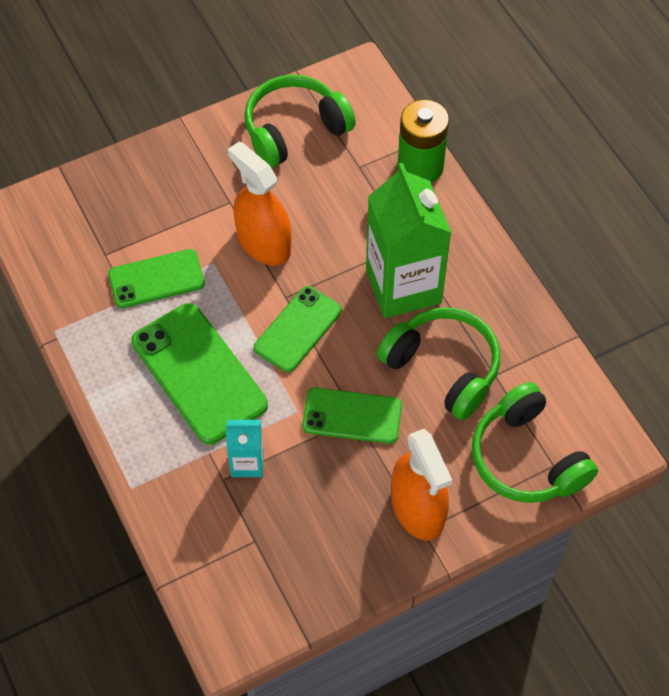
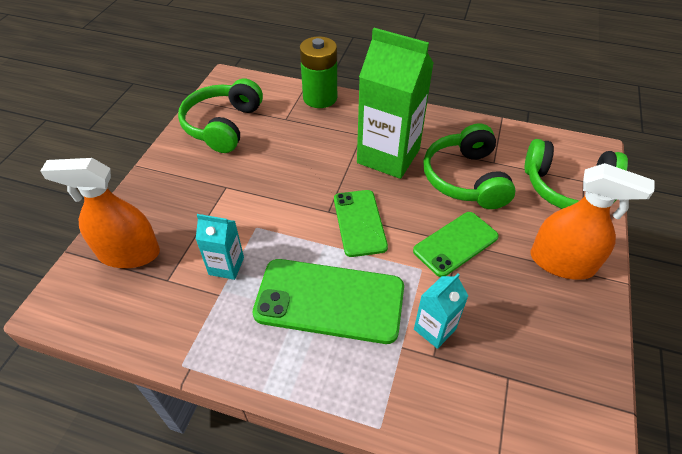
camera: 45 degrees left, 10 degrees down
green phone [108,249,205,308] -> turquoise carton [196,214,244,280]
orange spray bottle [228,141,292,266] -> orange spray bottle moved to [40,158,160,268]
green headphones [377,307,500,420] -> green headphones turned 90 degrees counterclockwise [423,123,516,209]

